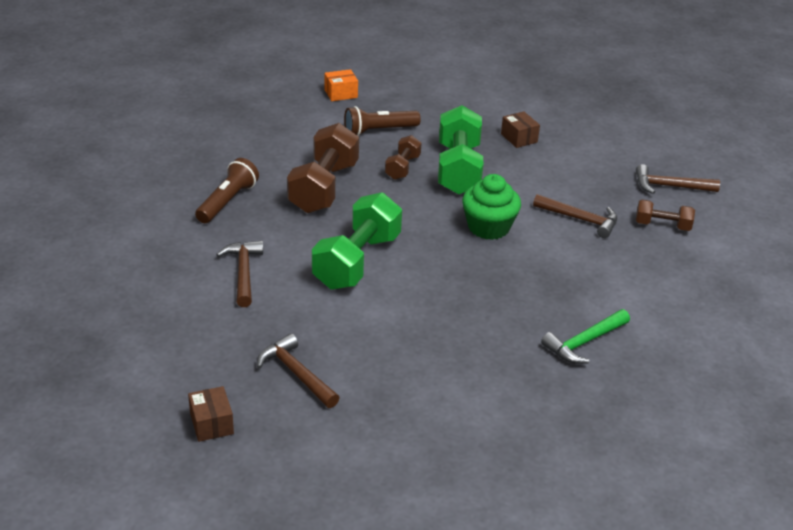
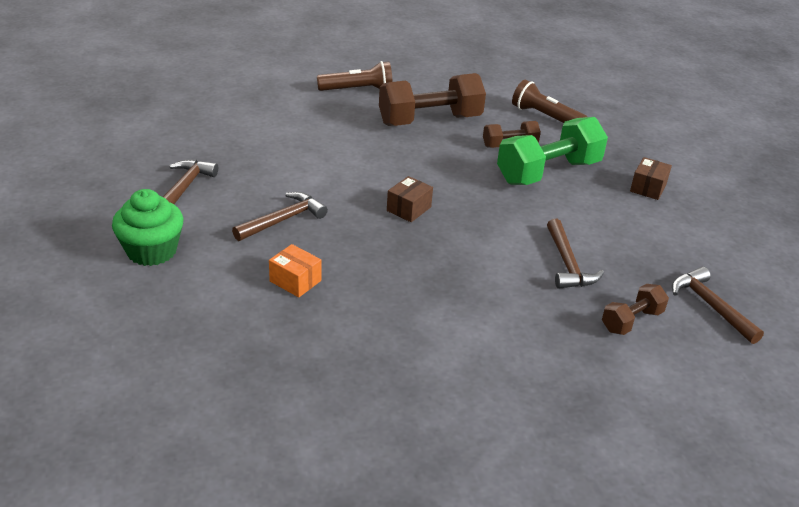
camera: 55 degrees right, 0 degrees up
brown box [188,386,234,442] -> brown box moved to [387,176,433,222]
brown hammer [216,241,263,307] -> brown hammer moved to [232,192,328,241]
green dumbbell [312,192,402,290] -> none
orange box [325,69,358,101] -> orange box moved to [269,244,321,297]
green cupcake [462,174,521,240] -> green cupcake moved to [112,189,184,266]
green hammer [541,309,630,364] -> none
brown dumbbell [636,200,695,231] -> brown dumbbell turned 75 degrees clockwise [602,284,669,335]

